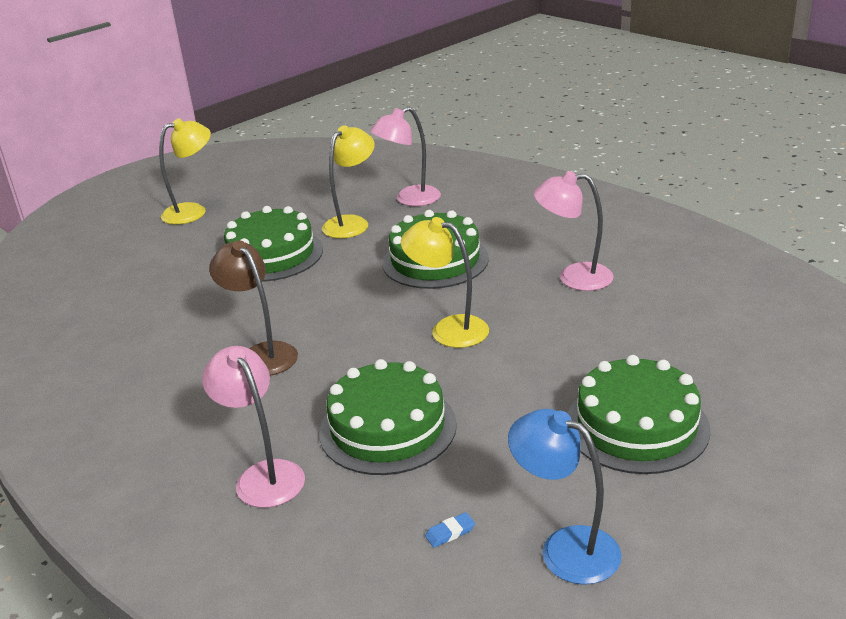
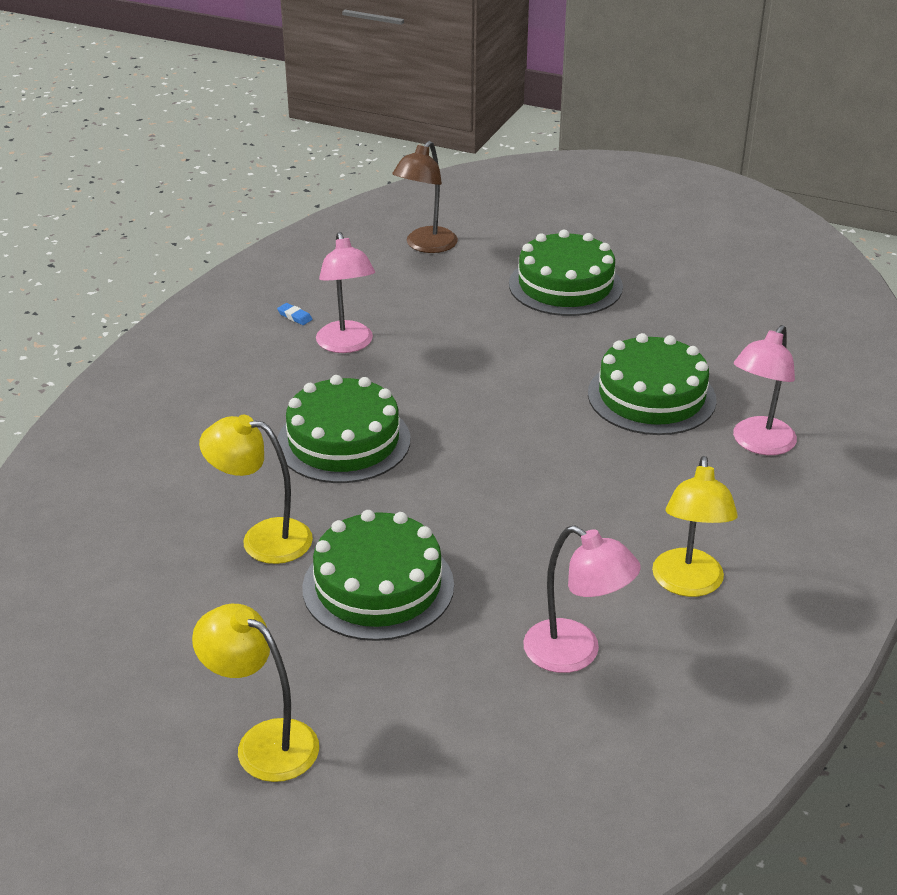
camera: 115 degrees left, 5 degrees up
brown lamp [209,241,298,376] -> brown lamp moved to [392,141,458,253]
pink lamp [370,107,441,206] -> pink lamp moved to [523,525,641,673]
yellow lamp [401,217,489,348] -> yellow lamp moved to [652,456,738,597]
blue eraser [425,512,475,548] -> blue eraser moved to [277,303,312,325]
blue lamp [508,409,621,585] -> none

